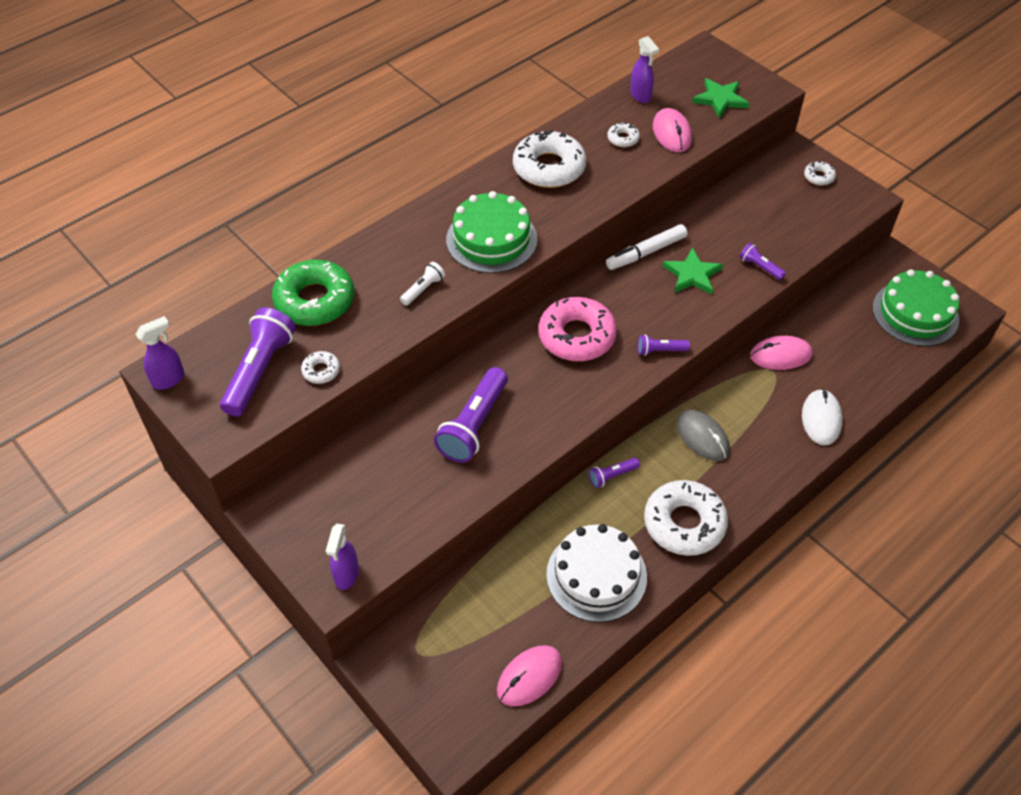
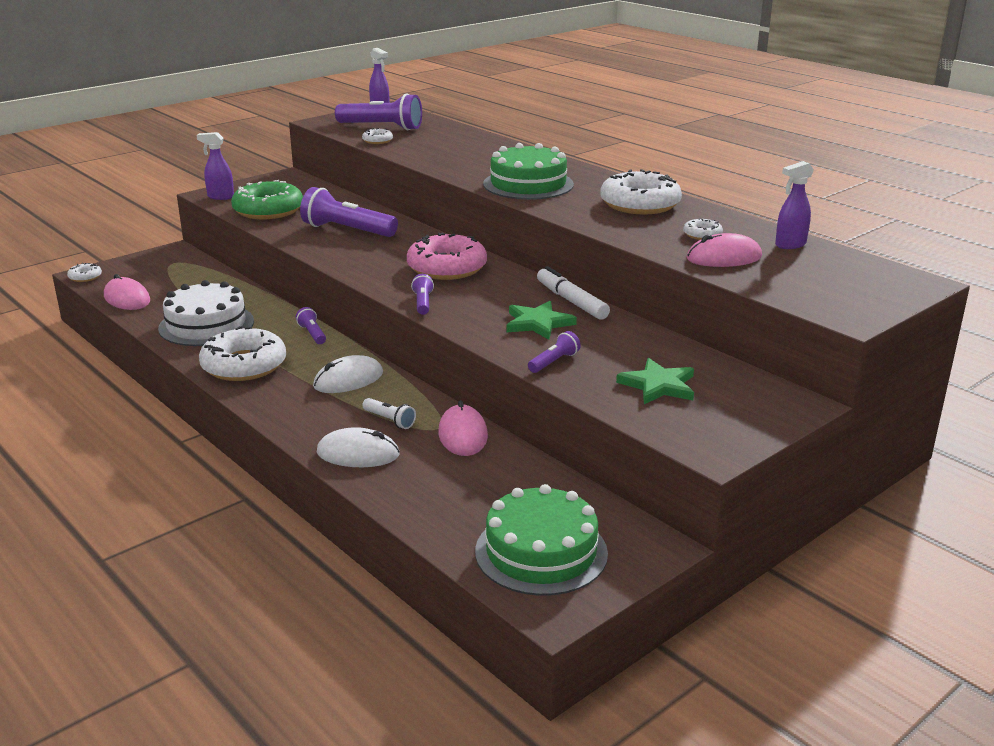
camera: 90 degrees right, 25 degrees down
green donut [272,260,354,326] -> green donut moved to [231,180,303,219]
white flashlight [400,262,445,306] -> white flashlight moved to [362,398,416,429]
grey mouse [676,410,730,461] -> white mouse [313,355,383,393]
green star [692,78,749,118] -> green star moved to [616,358,694,404]
white donut [804,161,836,186] -> white donut moved to [67,263,102,282]

